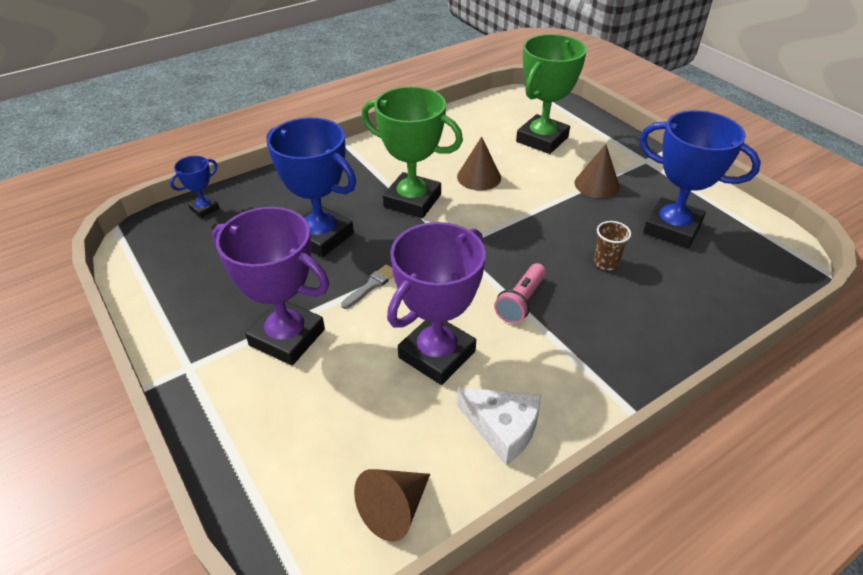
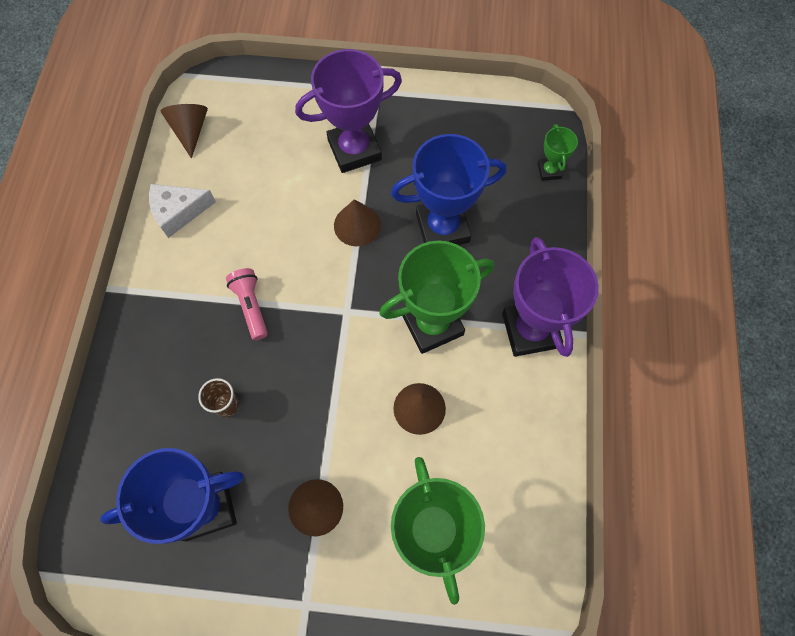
camera: 130 degrees right, 25 degrees up
blue trophy [170,156,220,218] -> green trophy [538,124,578,181]
grey brush [341,264,394,309] -> brown cone [334,199,381,246]
purple trophy [387,222,486,385] -> purple trophy moved to [502,237,599,357]

